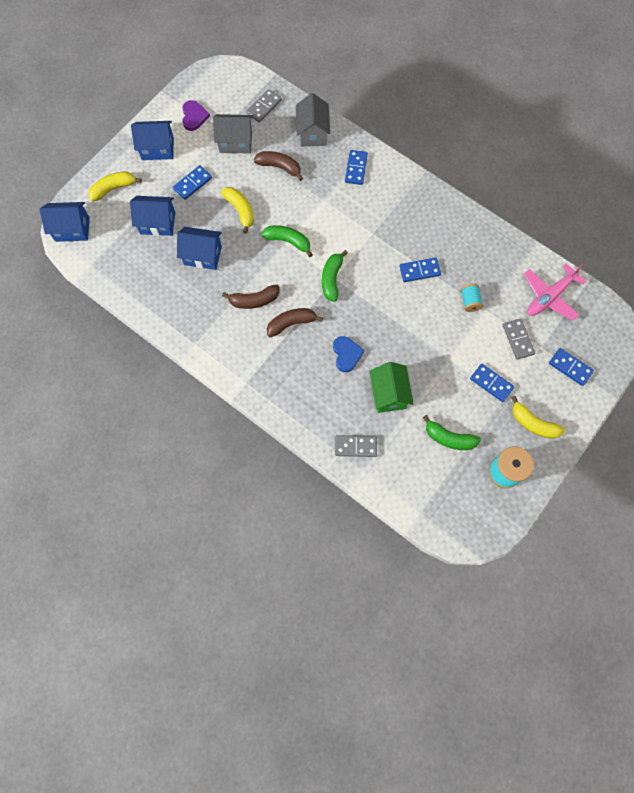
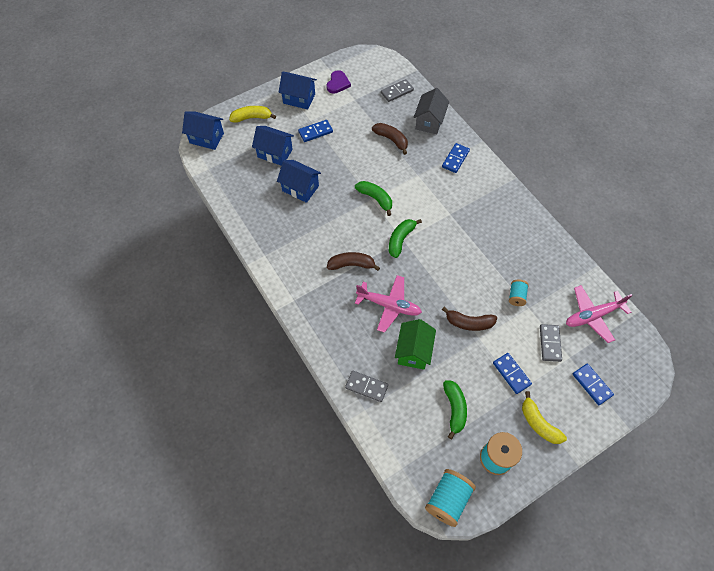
camera: 20 degrees right, 10 degrees down
grey house [213,114,253,154] -> none
yellow banana [221,187,254,234] -> none
brown banana [222,285,279,309] -> brown banana moved to [442,307,497,331]
blue heart [333,336,365,372] -> pink plane [355,275,422,333]
blue domino [399,258,441,282] -> none
green banana [423,415,481,450] -> green banana turned 135 degrees counterclockwise [443,380,467,439]
none -> turquoise spool [425,469,476,527]

